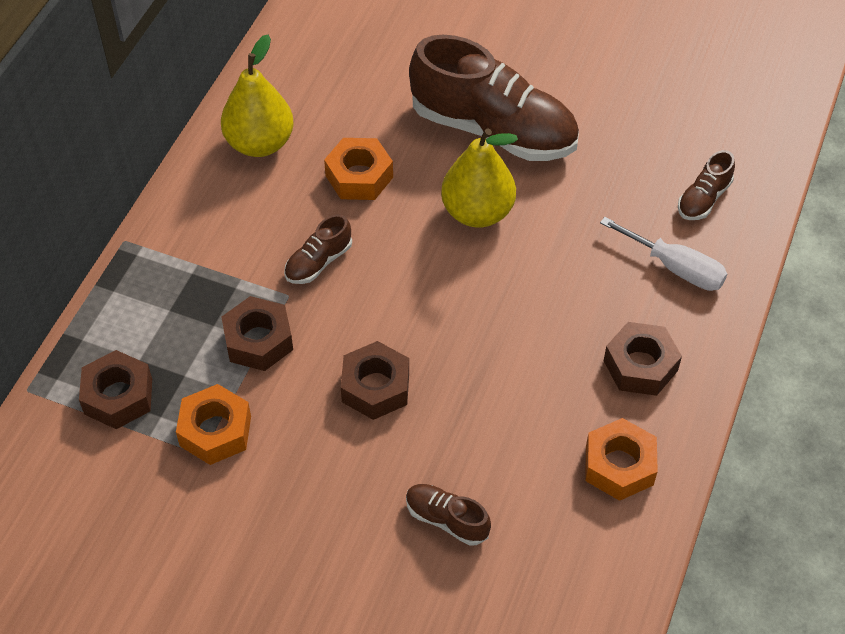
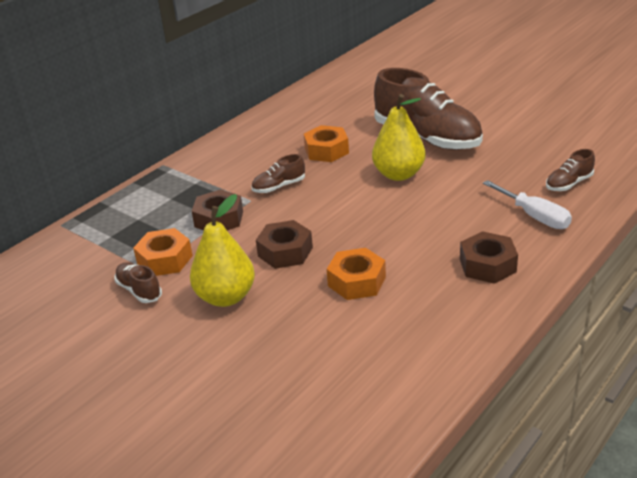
camera: 20 degrees right, 20 degrees down
brown nut [79,350,152,429] -> none
yellow pear [221,35,294,157] -> yellow pear moved to [190,194,255,307]
brown shoe [406,484,491,546] -> brown shoe moved to [114,262,162,303]
orange nut [585,418,658,501] -> orange nut moved to [327,248,386,300]

